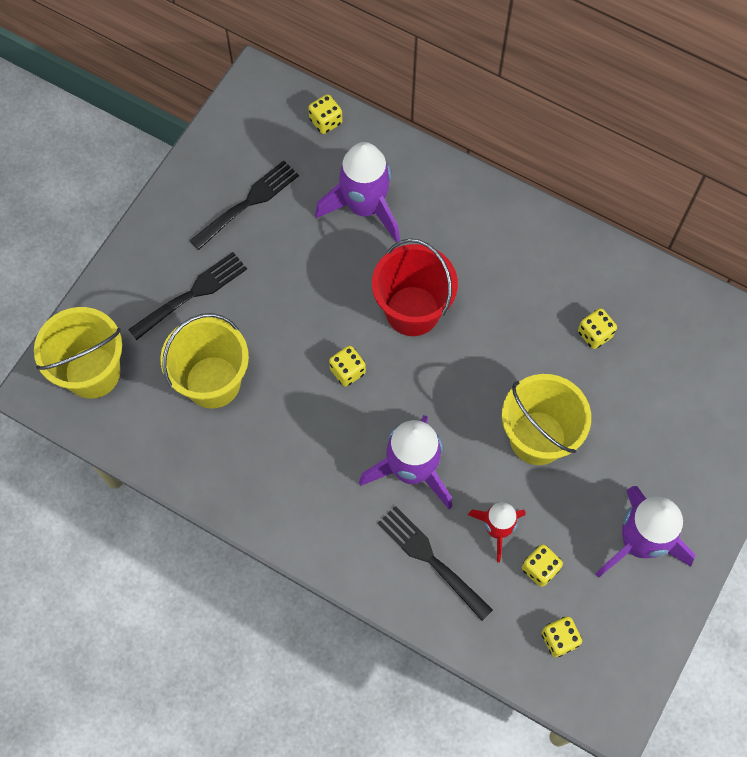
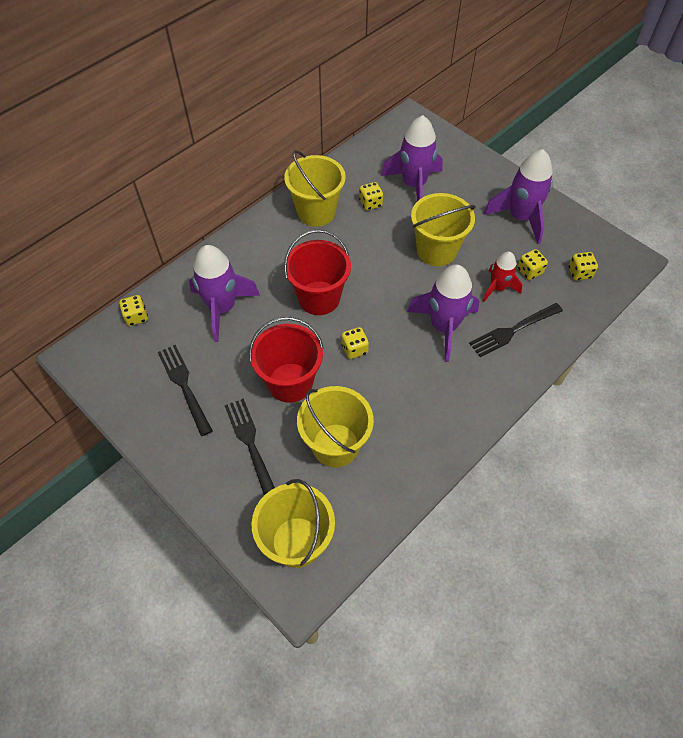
camera: 75 degrees left, 10 degrees down
none -> red bucket [249,317,324,403]
none -> yellow bucket [284,150,346,227]
none -> purple rocket [381,115,443,201]

